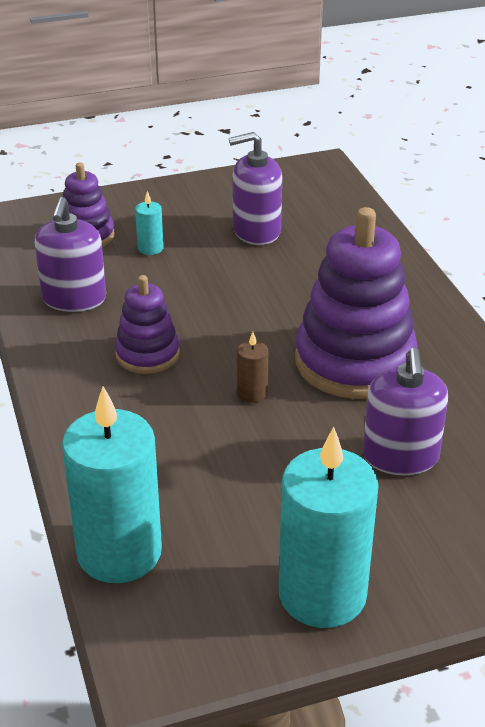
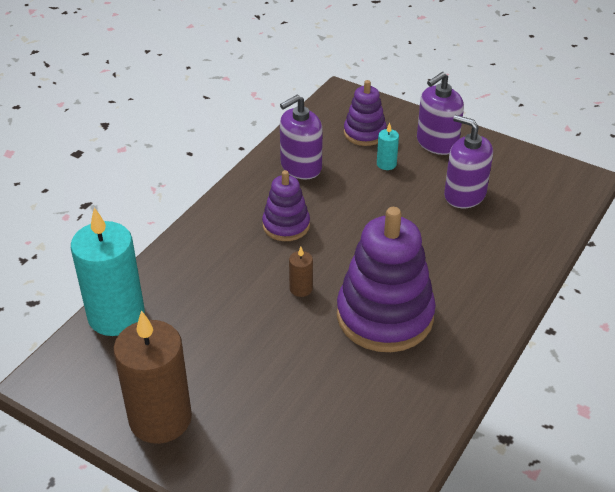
camera: 50 degrees right, 5 degrees up
turquoise candle [279,427,379,628] -> brown candle [113,310,192,444]
purple soap dispenser [363,348,448,475] -> purple soap dispenser moved to [417,72,464,155]

